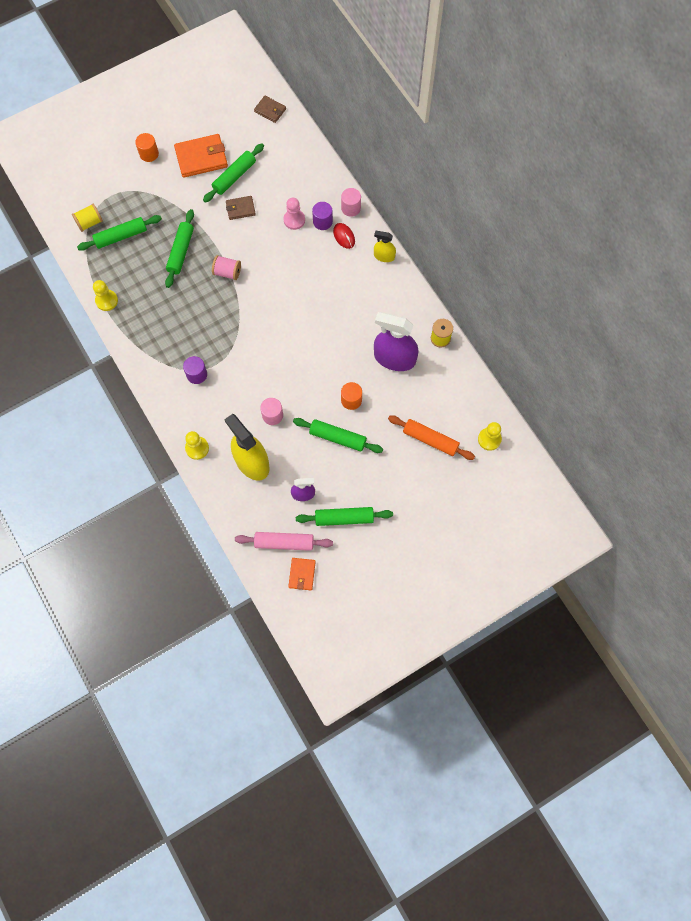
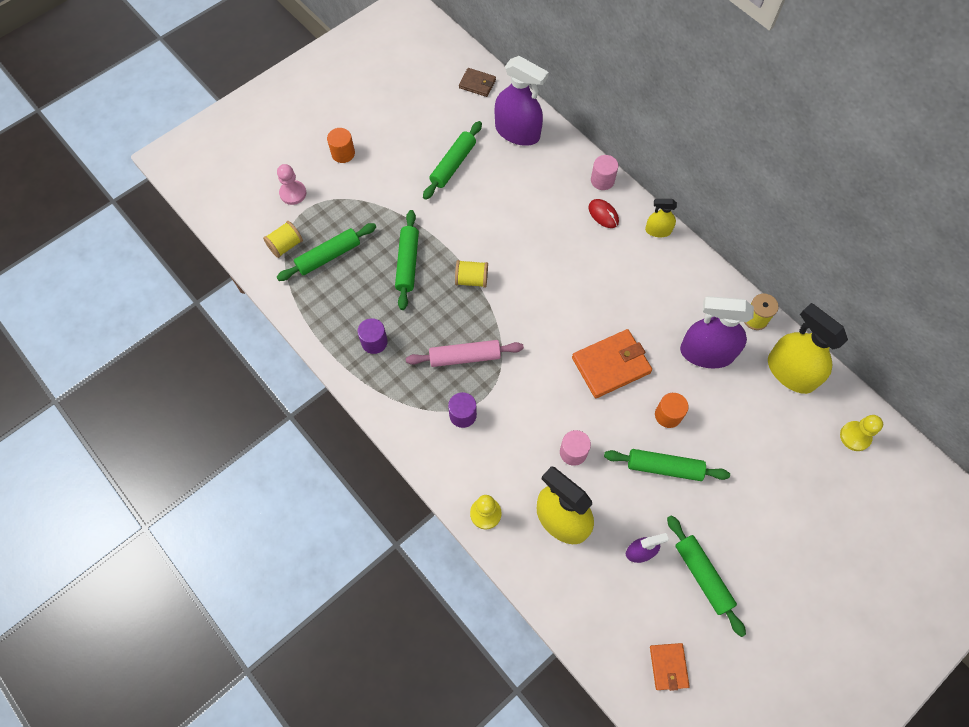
camera: 10 degrees left, 5 degrees down
yellow pawn [93,280,118,311] -> none
orange wallet [174,134,228,178] -> orange wallet moved to [572,329,652,398]
pink spool [212,255,241,280] -> yellow spool [455,260,488,288]
brown wallet [226,196,256,220] -> none
pink rolling pin [235,532,333,551] -> pink rolling pin moved to [406,340,524,367]
pink pawn [284,198,305,230] -> pink pawn moved to [277,164,306,205]
green rolling pin [296,507,393,526] -> green rolling pin turned 75 degrees clockwise [667,515,746,637]
purple cylinder [312,202,333,230] -> purple cylinder moved to [358,318,388,354]
orange rolling pin [388,415,475,460] -> none
none -> purple spray bottle [495,56,549,146]
none -> yellow spray bottle [768,303,848,394]

